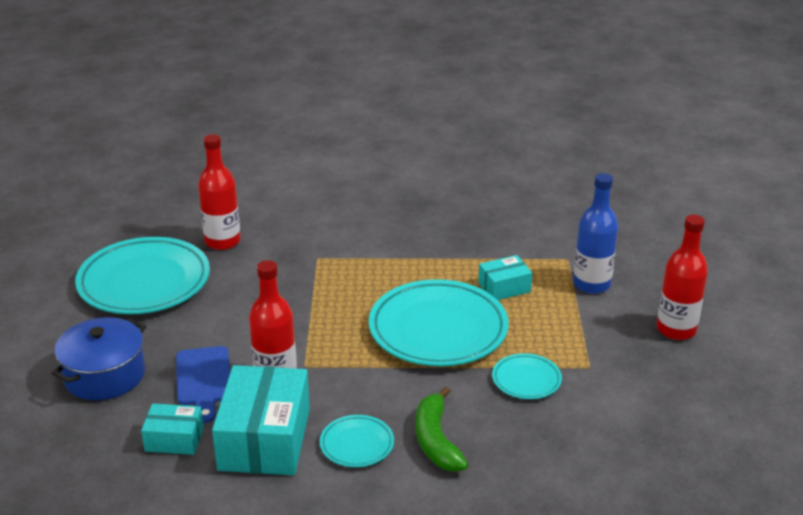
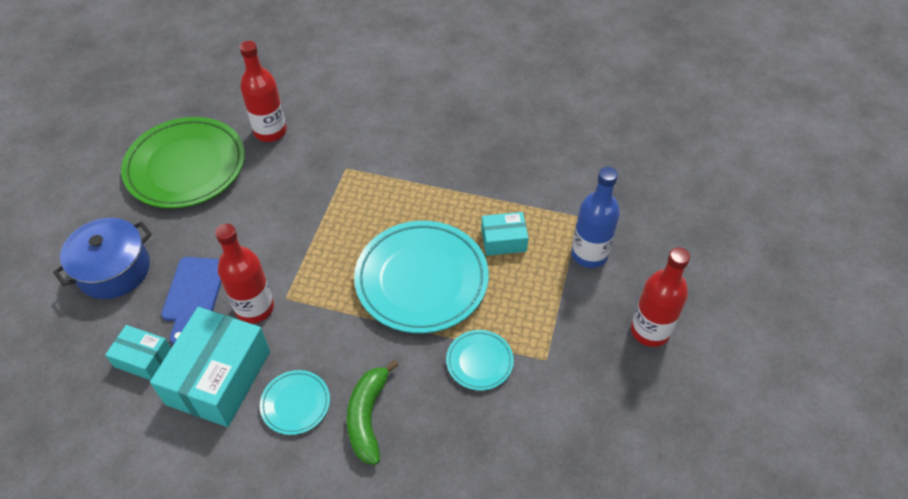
camera: 15 degrees right, 20 degrees up
turquoise plate [75,237,210,314] -> green plate [121,117,245,208]

